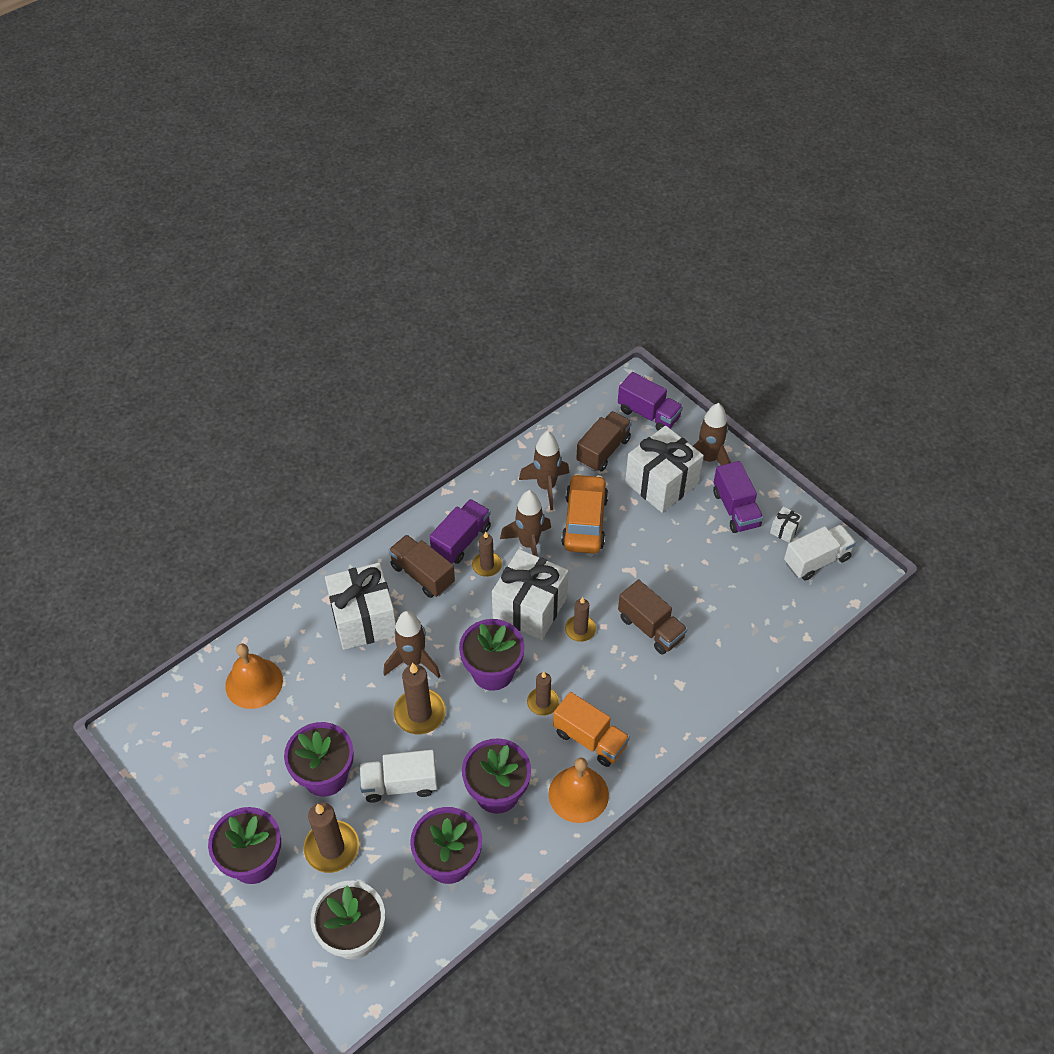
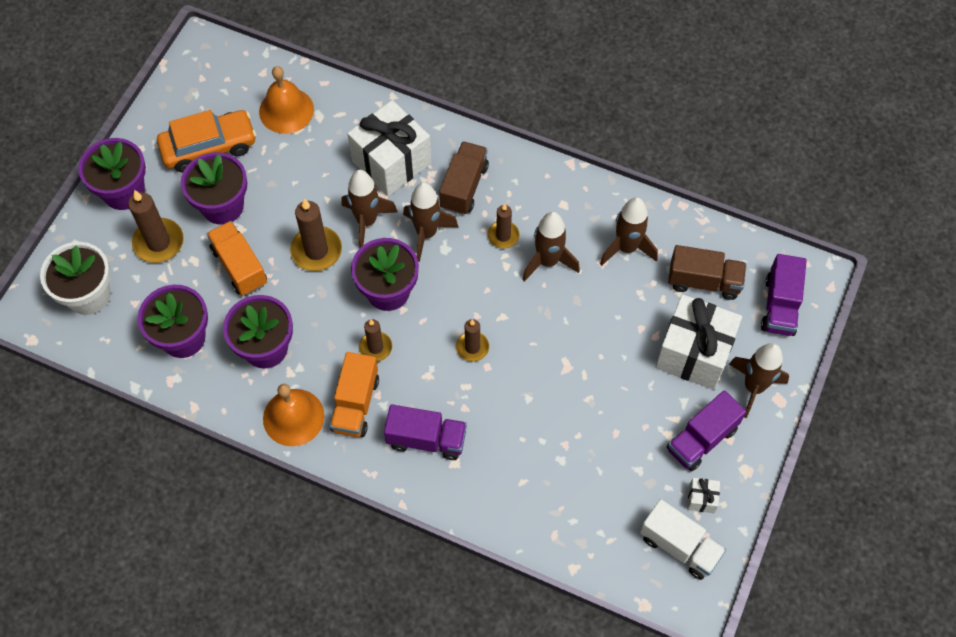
camera: 65 degrees right, 10 degrees up
white truck [359,750,438,803] -> orange truck [207,221,267,296]
purple truck [430,499,491,564] -> purple truck moved to [384,404,467,460]
white gift [492,549,569,640] -> none
orange car [561,474,608,553] -> orange car moved to [157,110,256,172]
brown truck [618,580,687,654] -> none
none -> brown rocket [403,182,458,262]

